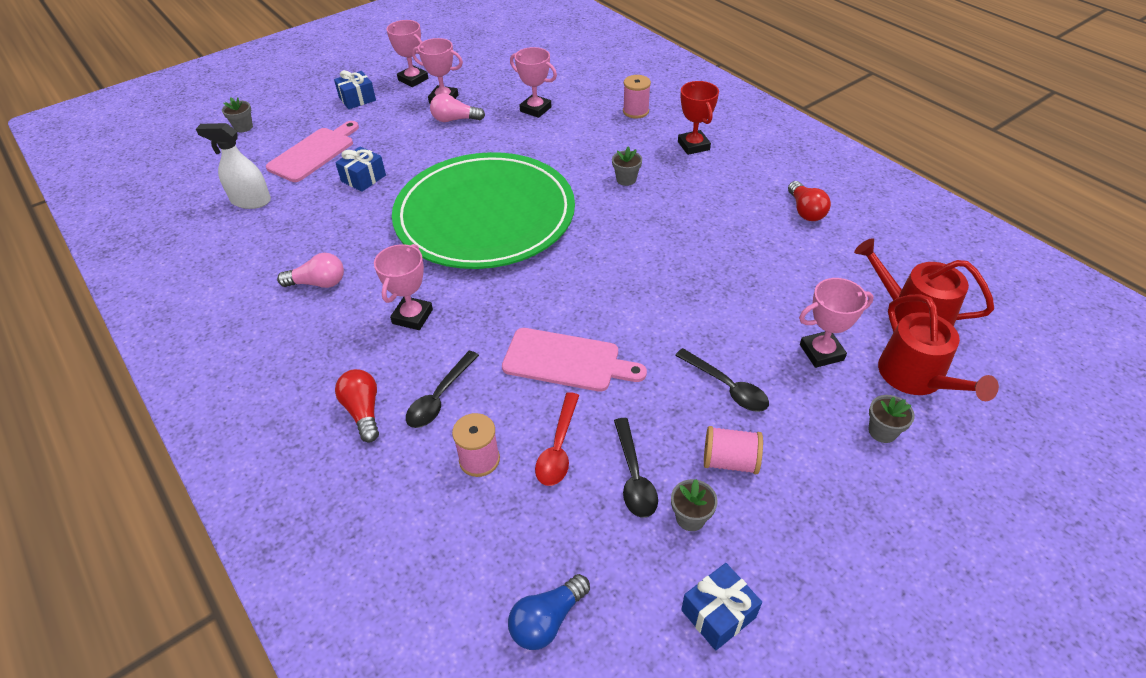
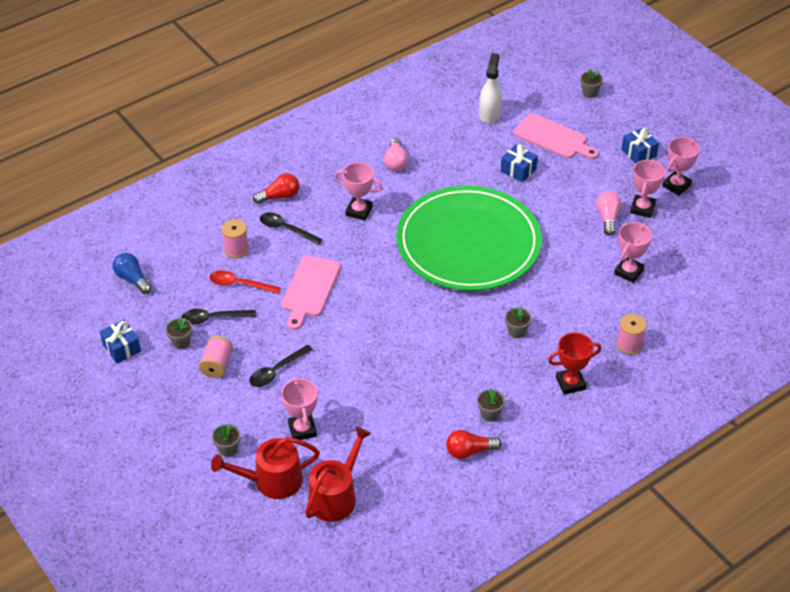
camera: 90 degrees right, 0 degrees up
none -> grey flower pot [477,388,505,422]

